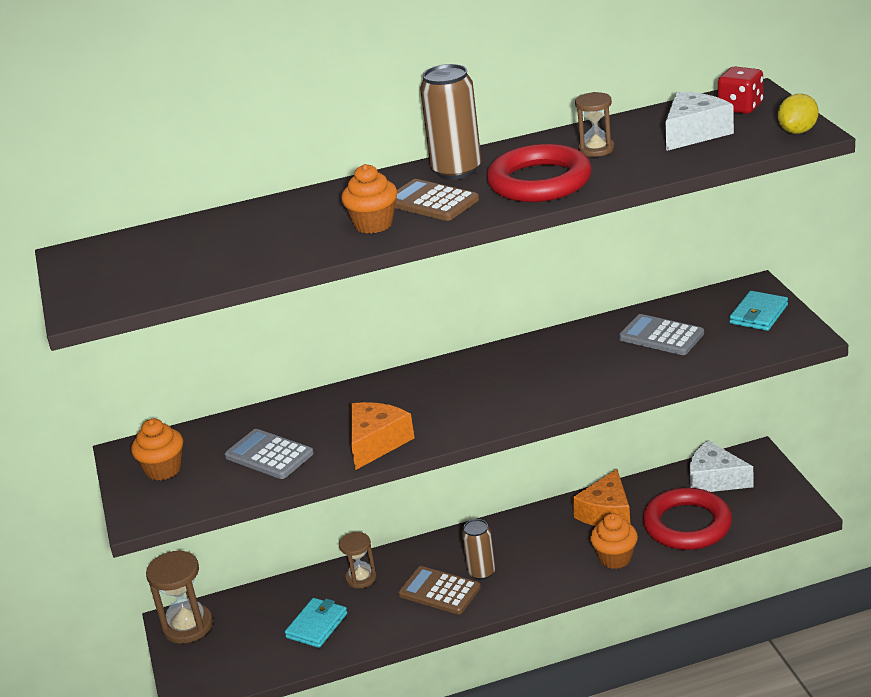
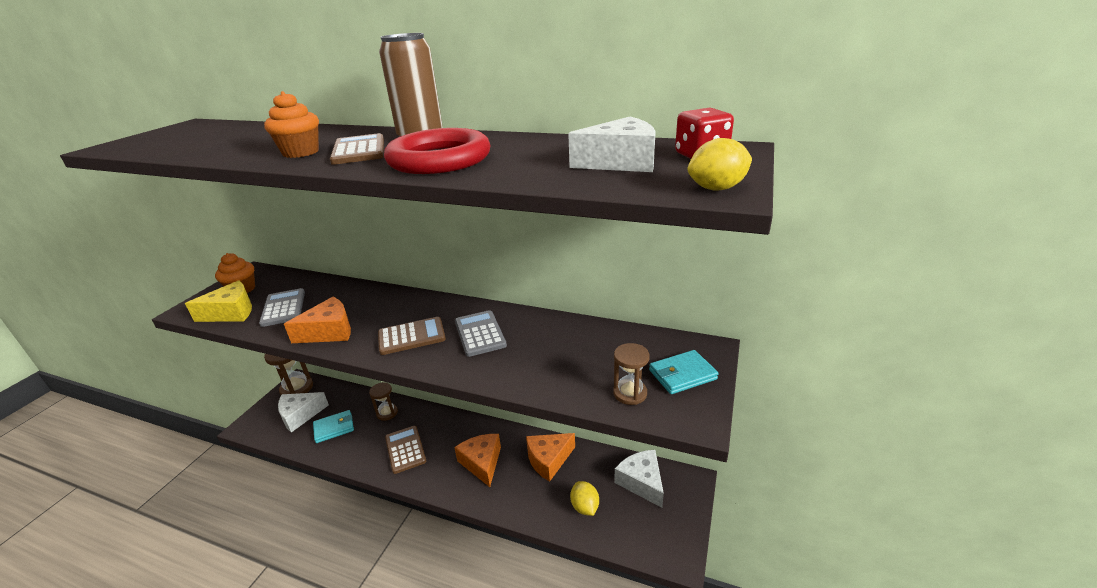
camera: 35 degrees right, 0 degrees up
brown can [462,519,496,580] -> none
brown hourglass [575,92,614,157] -> brown hourglass moved to [613,343,650,405]
orange cupcake [590,513,638,569] -> none
grey calculator [619,314,704,355] -> grey calculator moved to [455,310,507,357]
red ring [643,488,732,550] -> yellow lemon [570,481,599,516]
none -> yellow cheese [185,280,252,322]
none -> white cheese [278,392,329,433]
none -> brown calculator [378,317,446,355]
none -> orange cheese [454,434,501,487]

